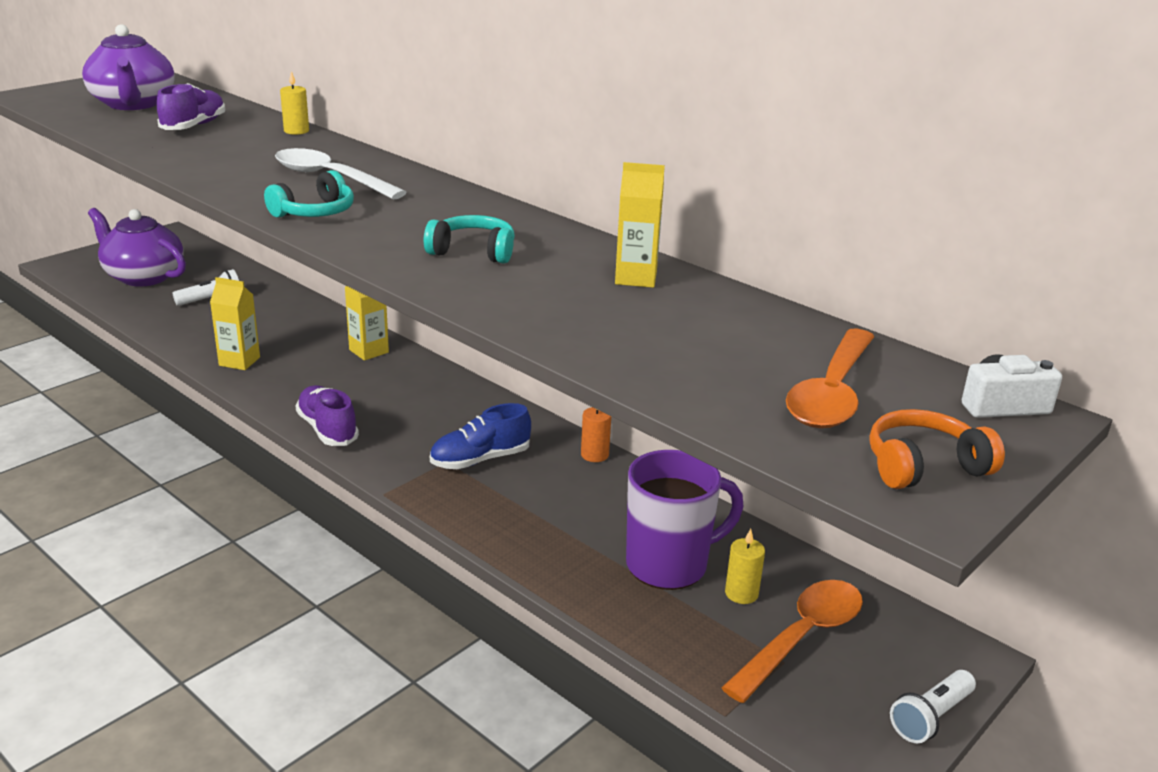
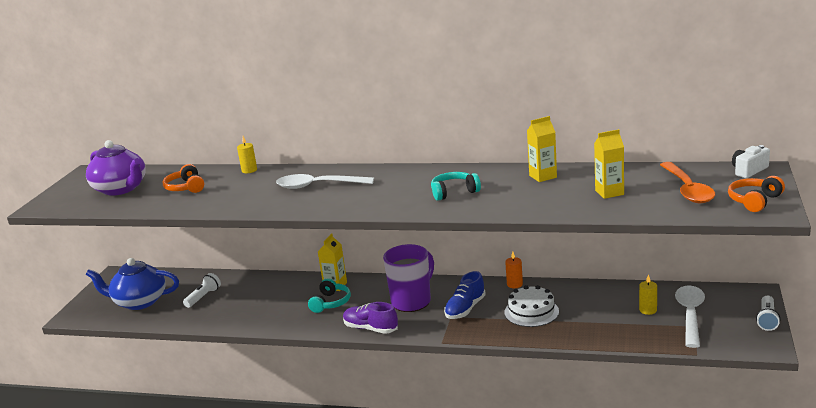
camera: 25 degrees left, 5 degrees down
purple teapot [88,208,186,287] -> blue teapot [86,258,179,310]
purple shoe [157,83,225,130] -> orange headphones [163,164,204,193]
yellow carton [210,277,260,370] -> yellow carton moved to [594,129,624,199]
turquoise headphones [264,170,354,218] -> turquoise headphones moved to [308,278,351,313]
purple mug [626,450,743,590] -> purple mug moved to [383,244,434,312]
orange spoon [721,580,863,703] -> white spoon [675,285,705,348]
none -> white cake [504,285,559,327]

